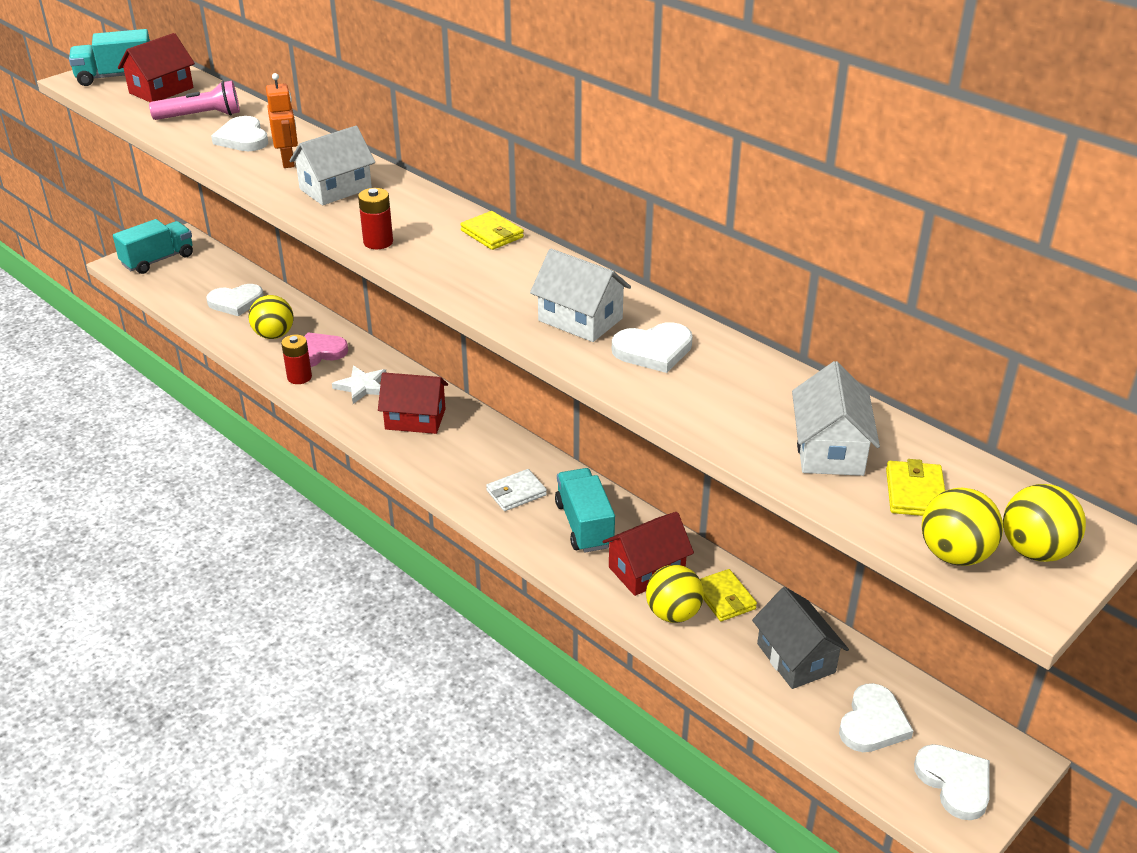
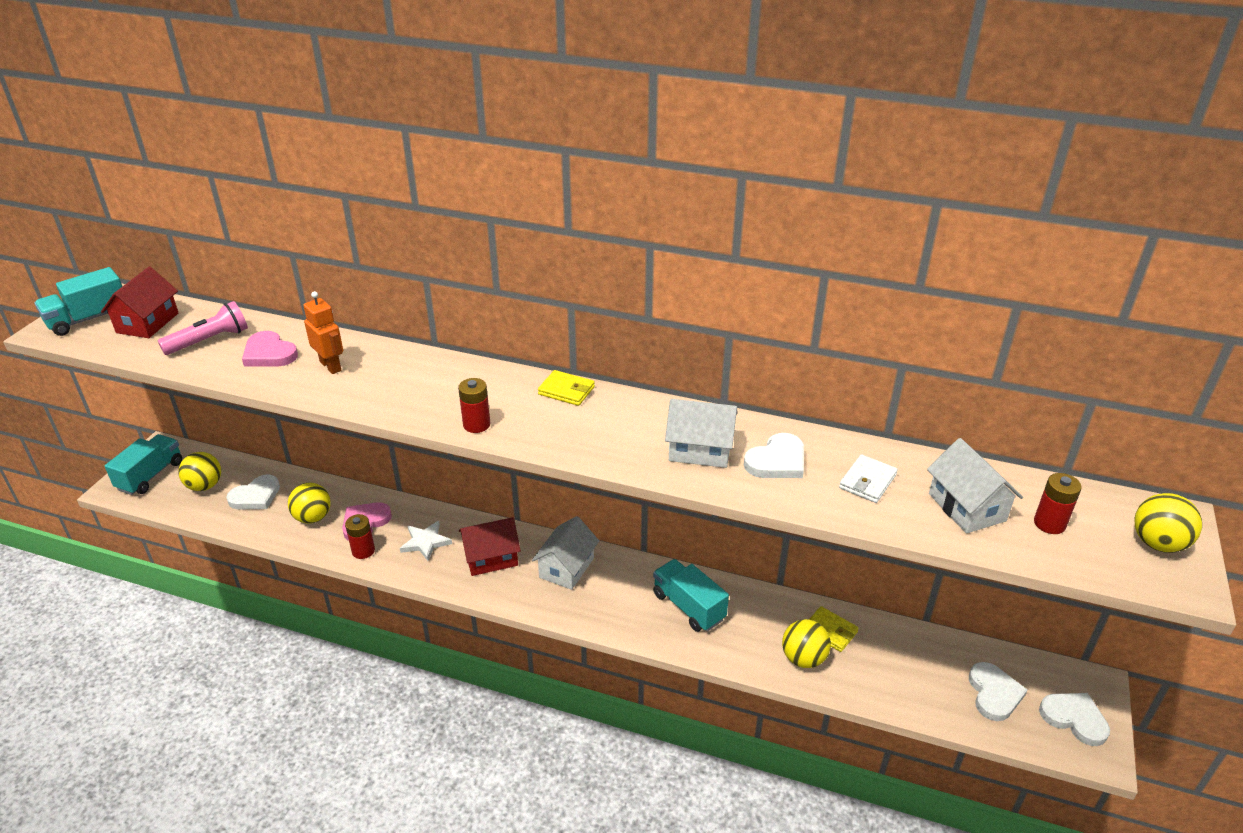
camera: 25 degrees left, 0 degrees up
white heart [211,116,268,151] -> pink heart [242,331,298,367]
white house [289,126,375,205] -> white house moved to [532,516,599,590]
white wallet [486,469,547,511] -> white wallet moved to [839,455,898,503]
red house [603,512,694,596] -> none
grey house [752,587,849,689] -> none
yellow wallet [886,459,945,516] -> red battery [1034,473,1082,534]
yellow ball [921,488,1003,566] -> yellow ball moved to [178,452,221,491]

